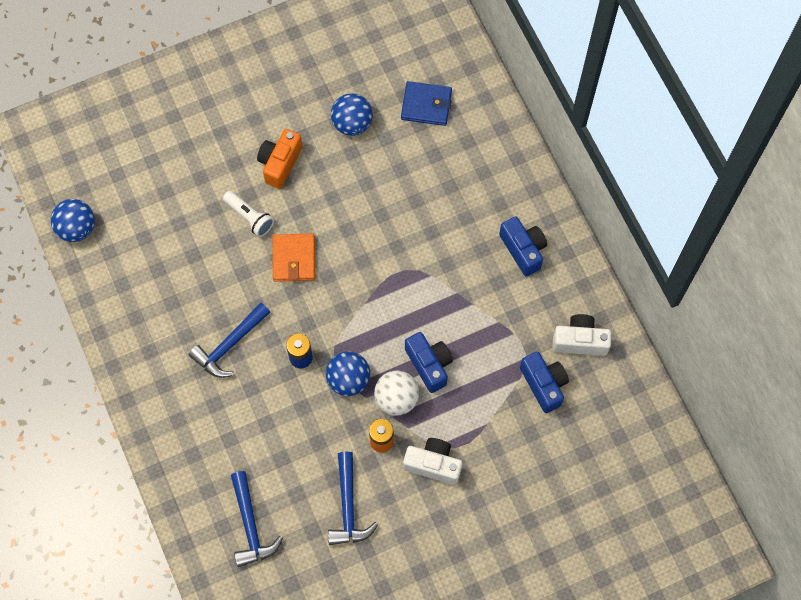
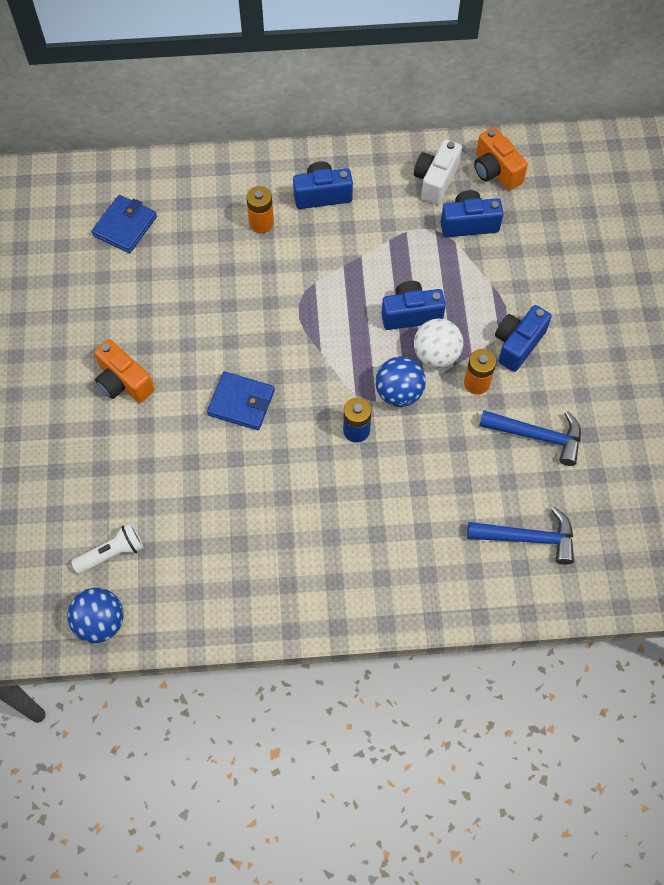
camera: 70 degrees left, 5 degrees down
blue hammer [188,303,271,378] -> none
white flashlight [223,191,274,237] -> white flashlight moved to [71,523,144,574]
orange wallet [273,233,315,282] -> blue wallet [207,371,275,430]
blue ball [331,93,373,136] -> none
white camera [403,438,462,485] -> blue camera [495,305,552,372]
none -> orange battery [246,186,274,233]
none -> orange camera [474,127,528,190]

